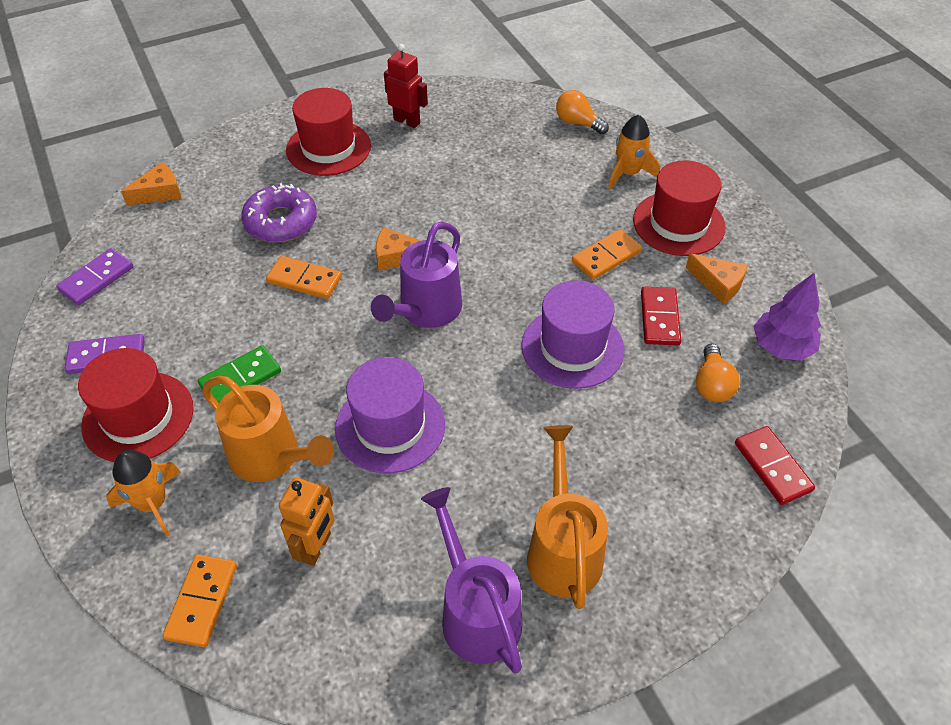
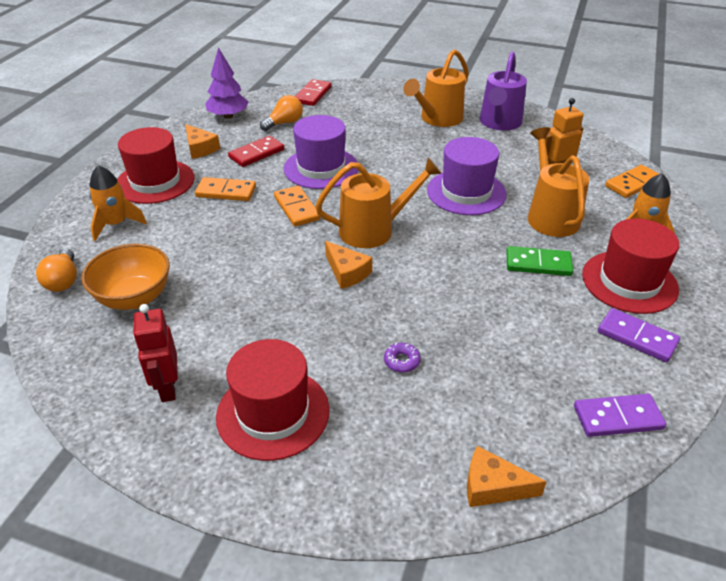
camera: 135 degrees left, 10 degrees down
purple donut [241,183,317,242] -> purple donut [384,343,421,373], size x0.43
orange domino [266,256,342,299] -> orange domino moved to [274,186,321,227]
purple watering can [371,221,462,328] -> orange watering can [315,158,442,248]
orange cheese [686,253,748,304] -> orange cheese turned 150 degrees clockwise [185,124,220,159]
none -> orange bowl [81,244,170,310]

